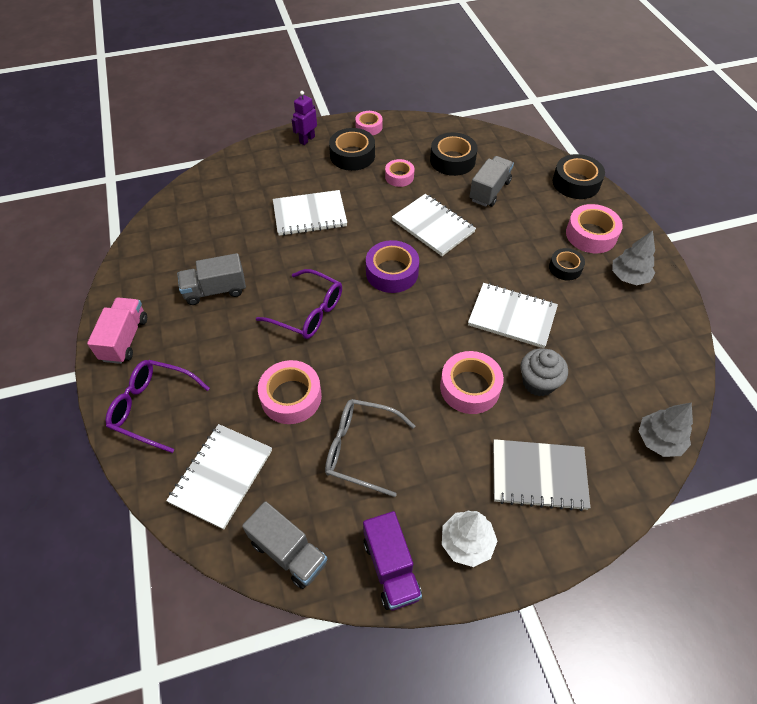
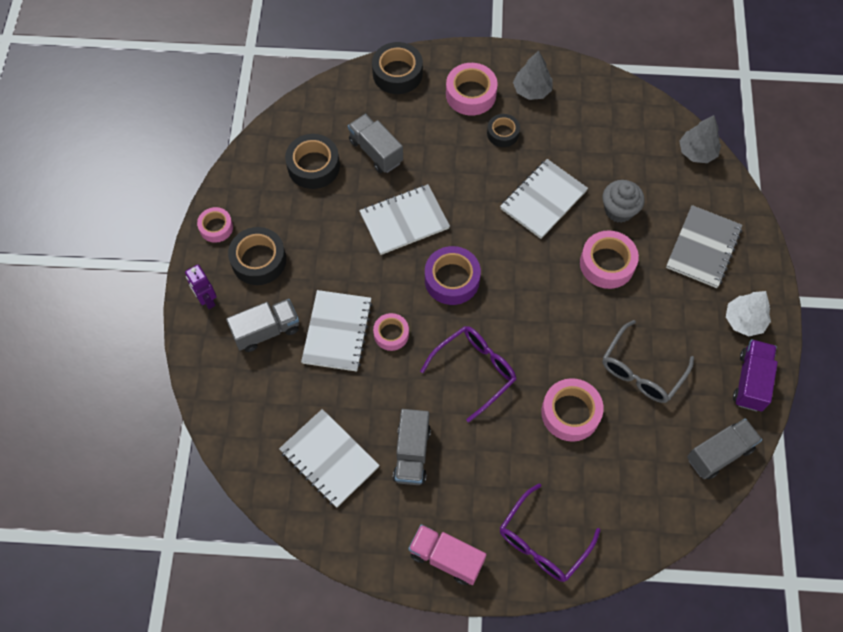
camera: 70 degrees left, 10 degrees up
white notebook [166,424,272,530] -> white notebook moved to [279,409,380,508]
purple truck [363,511,422,610] -> purple truck turned 75 degrees counterclockwise [733,339,778,411]
pink tape [385,159,414,187] -> pink tape moved to [373,313,409,351]
none -> grey truck [226,299,299,352]

